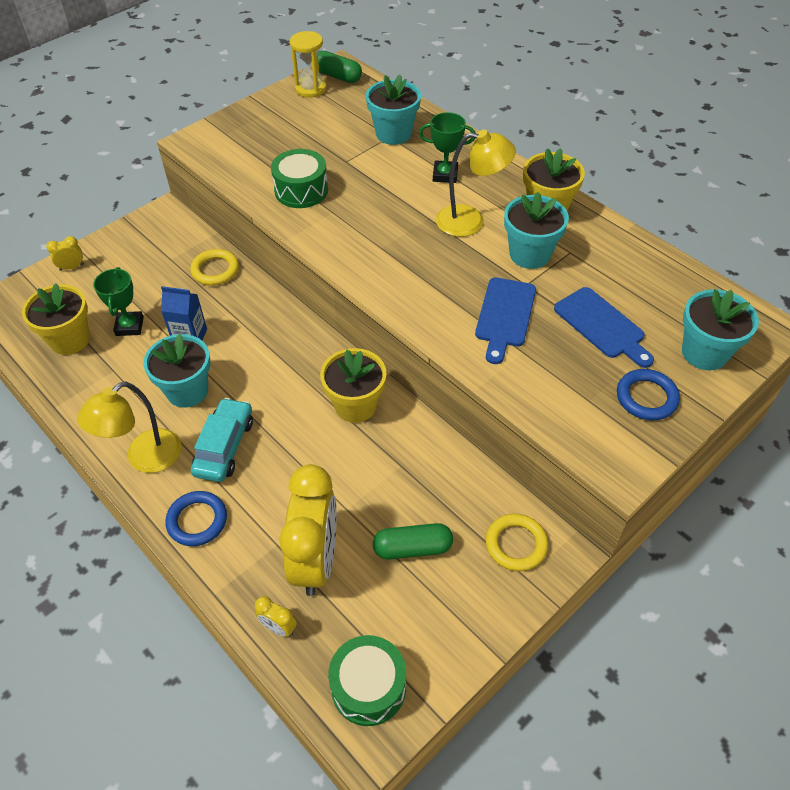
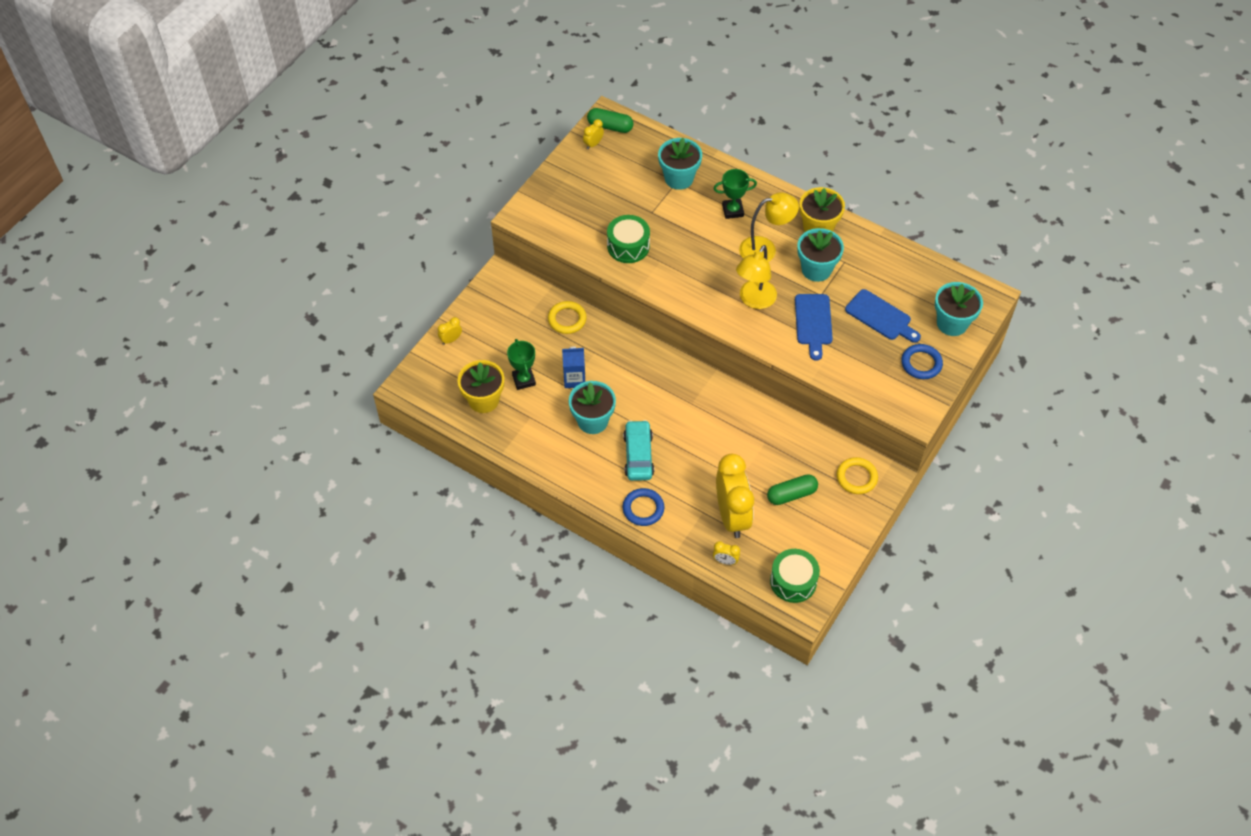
camera: 15 degrees left, 5 degrees up
yellow lamp [77,381,181,473] -> yellow lamp moved to [736,245,777,309]
yellow hourglass [290,31,327,98] -> yellow clock [583,119,604,149]
yellow flower pot [320,348,386,423] -> none

